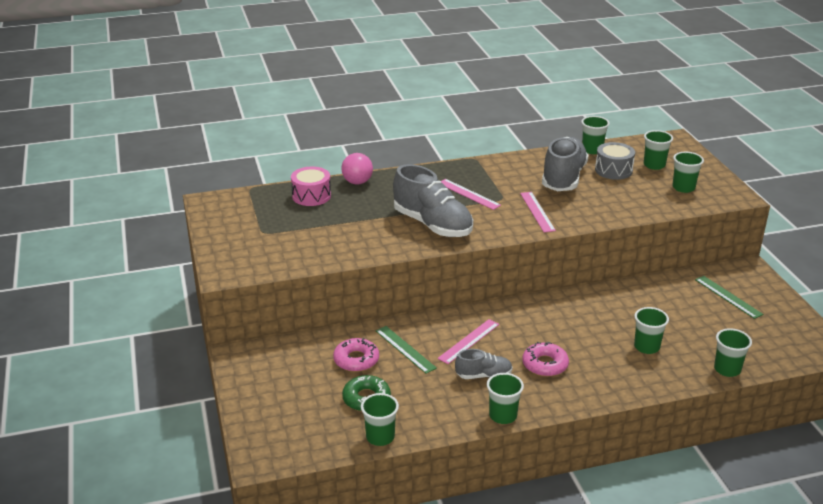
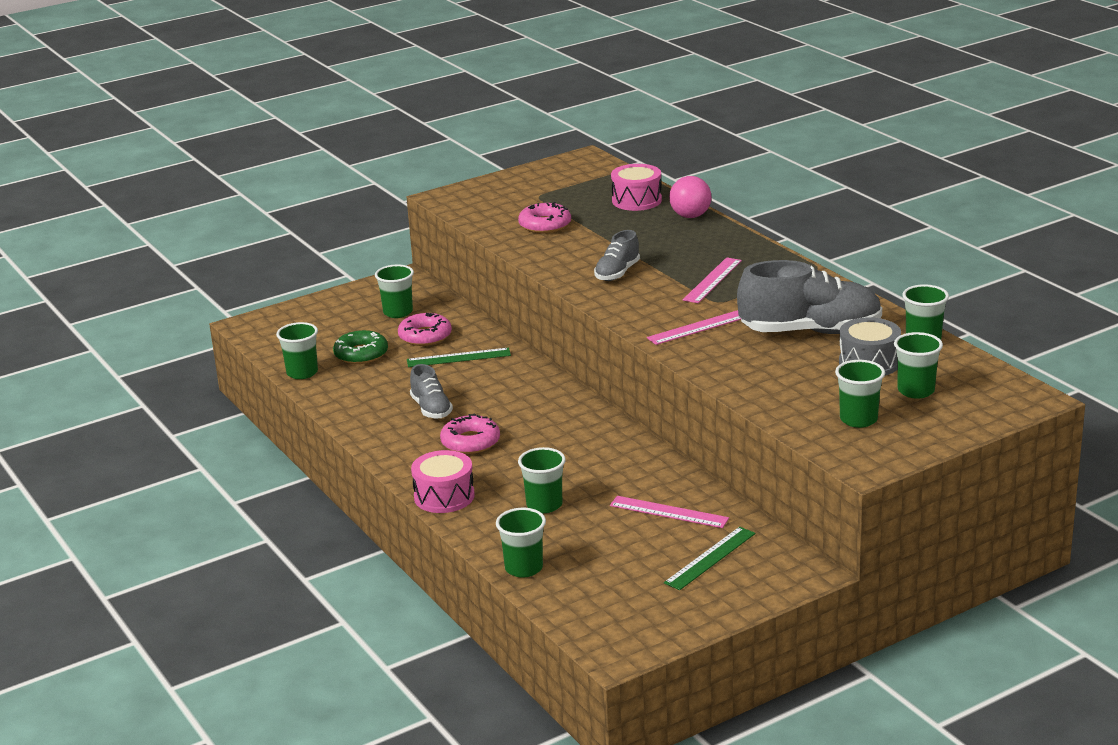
camera: 75 degrees right, 5 degrees down
green ruler [376,326,437,374] -> green ruler turned 45 degrees clockwise [407,348,511,367]
grey shoe [393,164,473,237] -> grey shoe [594,230,640,281], size x0.52
pink ruler [437,319,499,364] -> pink ruler moved to [610,496,729,528]
green cup [487,373,524,424] -> green cup moved to [375,264,414,318]
none -> pink drum [411,450,475,513]
none -> pink donut [518,202,571,233]

